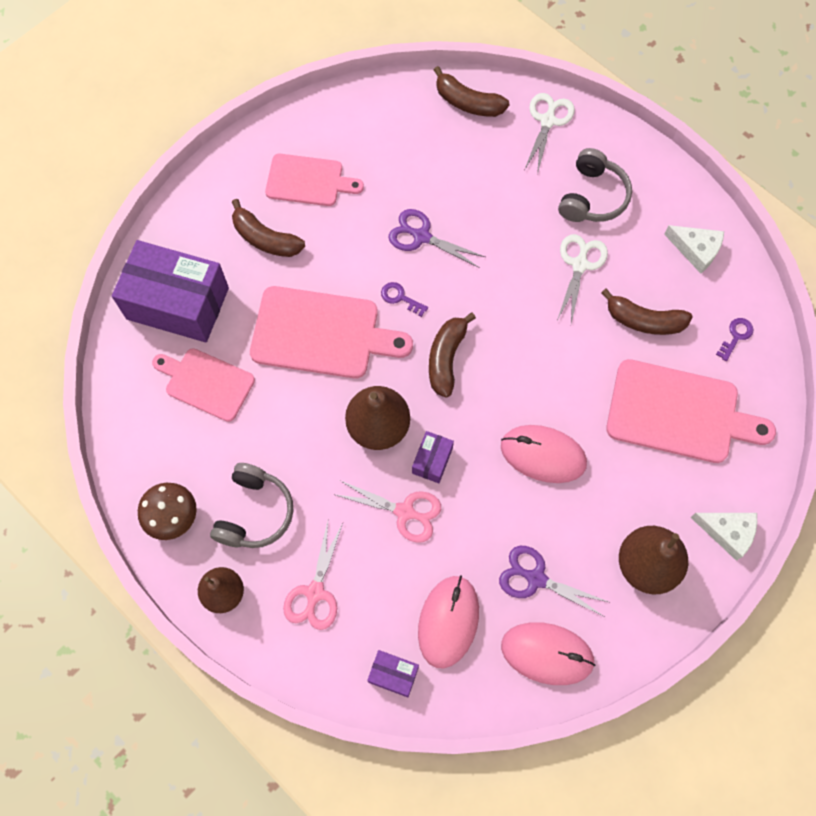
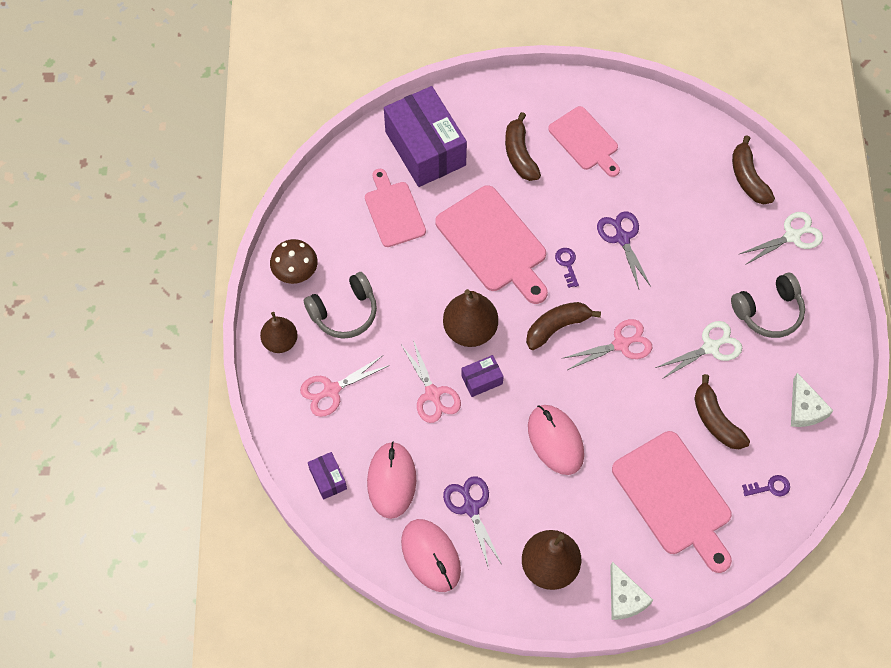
camera: 45 degrees right, 5 degrees down
pink mouse [418,575,479,669] -> pink mouse turned 60 degrees counterclockwise [367,441,416,519]
none -> pink scissors [564,319,652,370]

